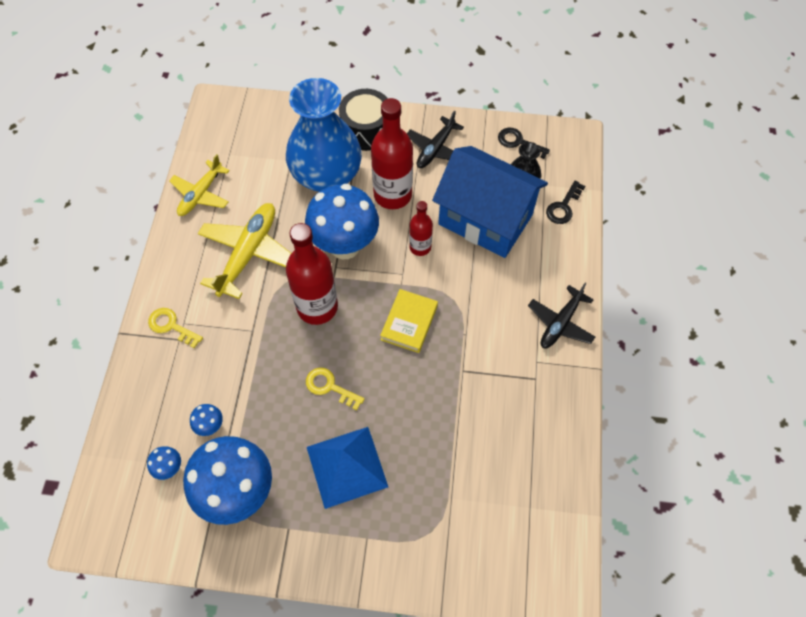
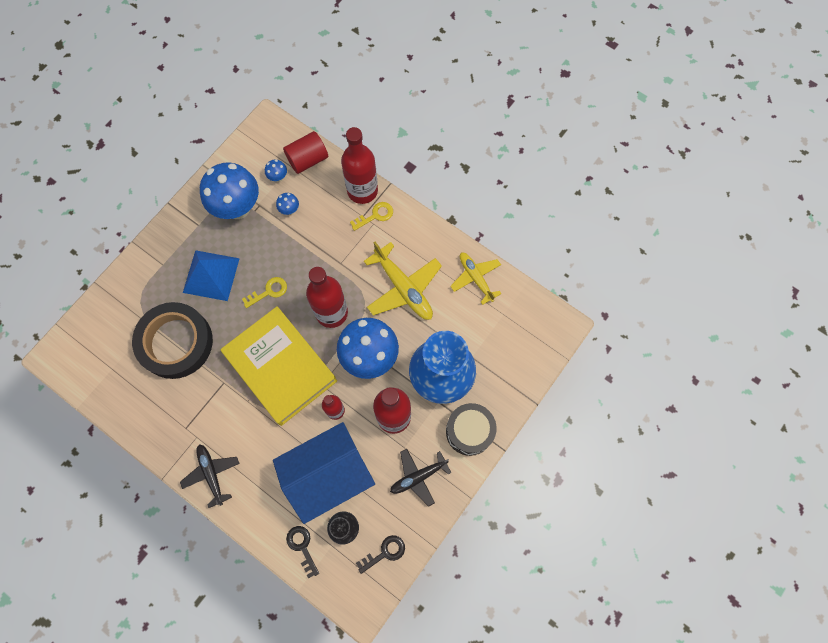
camera: 120 degrees right, 10 degrees up
yellow book [380,289,438,353] -> yellow book [221,306,337,426], size x2.15
black plane [407,110,464,168] -> black plane turned 90 degrees counterclockwise [390,449,452,507]
none -> black tape [132,302,213,379]
none -> red cylinder [283,131,328,174]
none -> red bottle [341,127,378,204]

